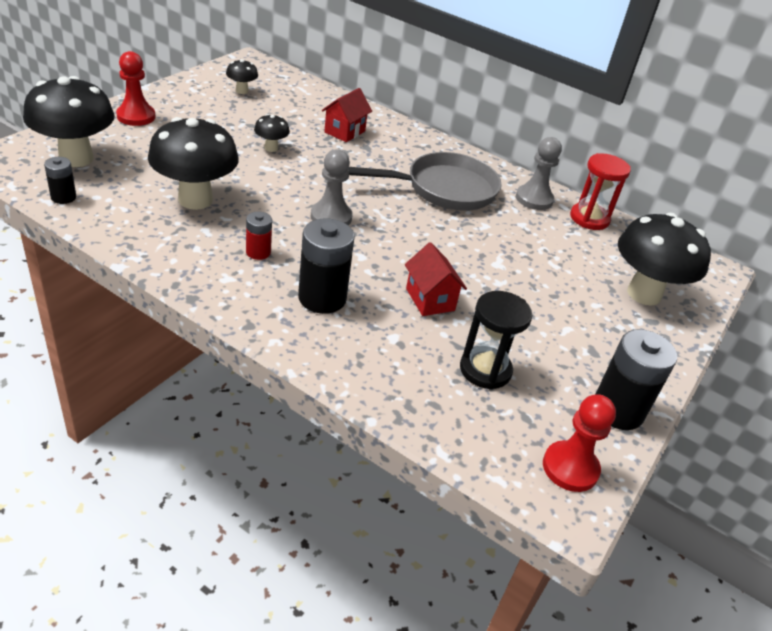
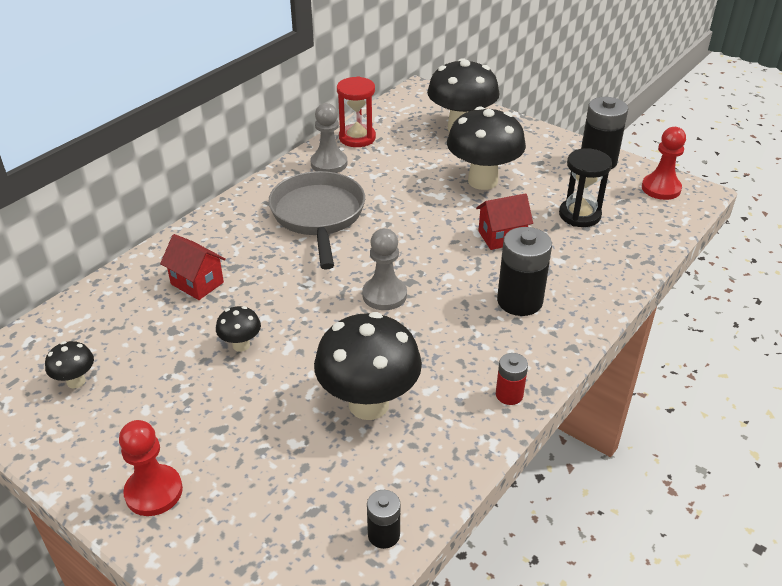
camera: 80 degrees left, 0 degrees up
black mushroom [23,76,115,167] -> black mushroom moved to [447,106,526,190]
red battery [246,212,272,260] -> red battery moved to [496,353,528,405]

